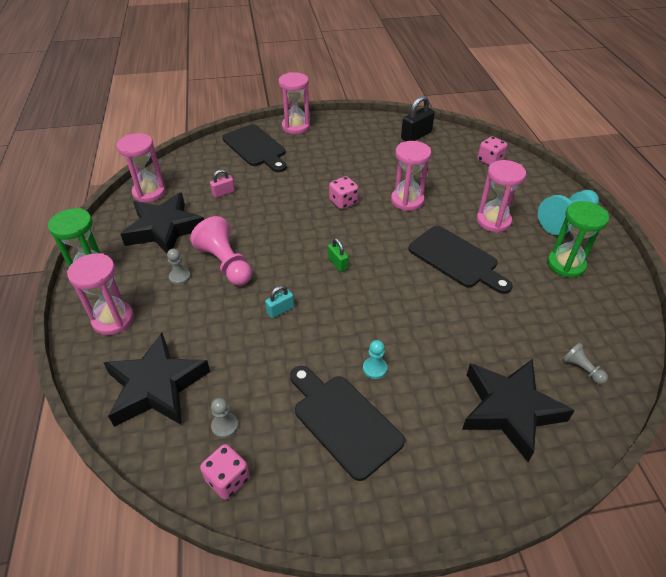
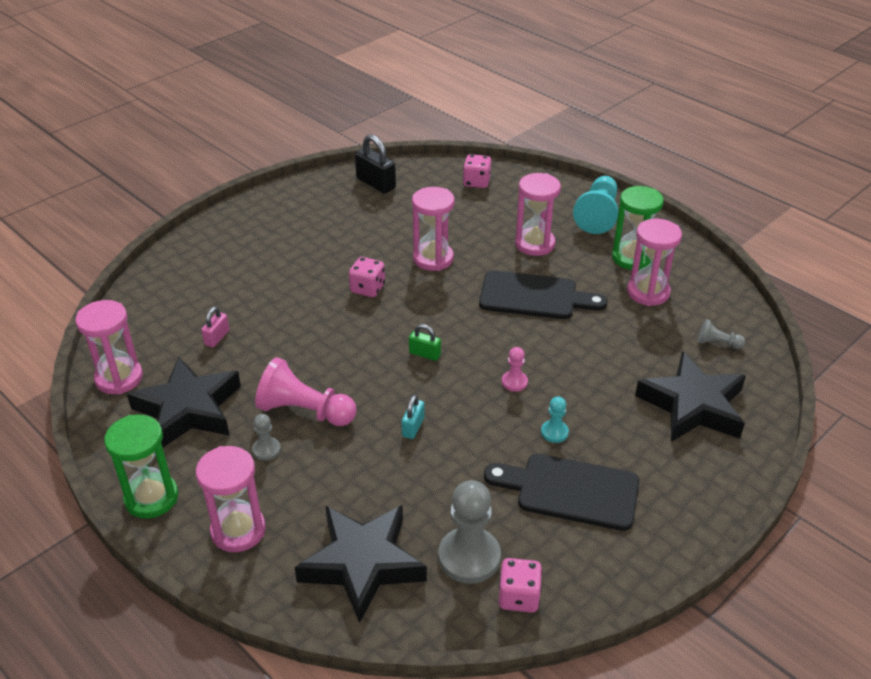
camera: 35 degrees left, 5 degrees down
grey pawn [211,398,238,438] -> grey pawn [439,480,501,584], size x2.02
black cutting board [222,124,287,172] -> none
pink hourglass [278,72,310,134] -> pink hourglass moved to [627,219,682,306]
black padlock [401,96,435,141] -> black padlock turned 60 degrees counterclockwise [355,134,396,194]
none -> pink pawn [502,347,528,392]

